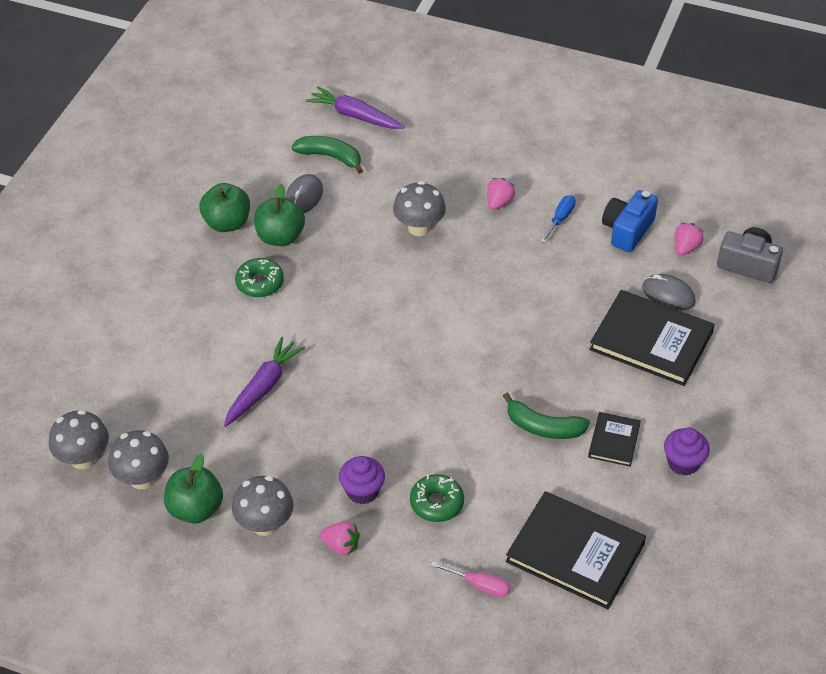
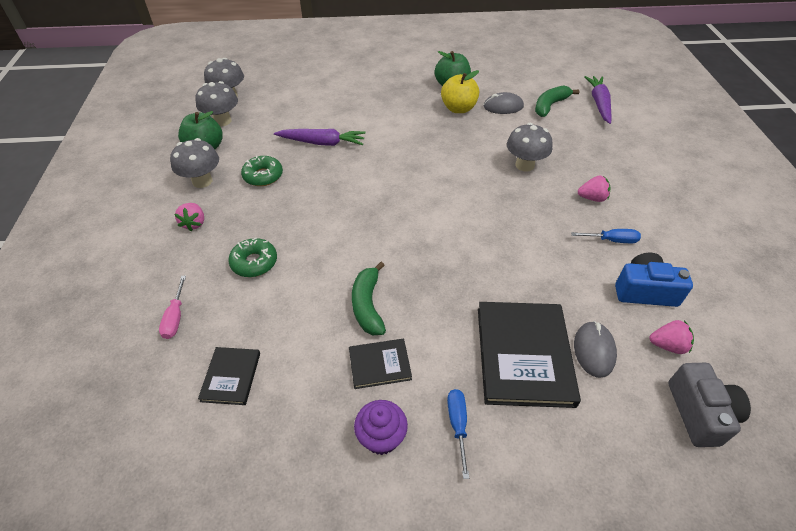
camera: 65 degrees right, 0 degrees up
green donut [235,258,284,297] -> green donut moved to [241,156,283,186]
green apple [254,184,305,246] -> yellow apple [441,70,479,113]
green banana [291,136,363,174] -> green banana turned 135 degrees counterclockwise [535,85,580,117]
purple cupcake [339,456,385,504] -> none
black book [506,491,646,609] -> black book [198,347,260,405], size x0.51
none -> blue screwdriver [447,389,469,479]

